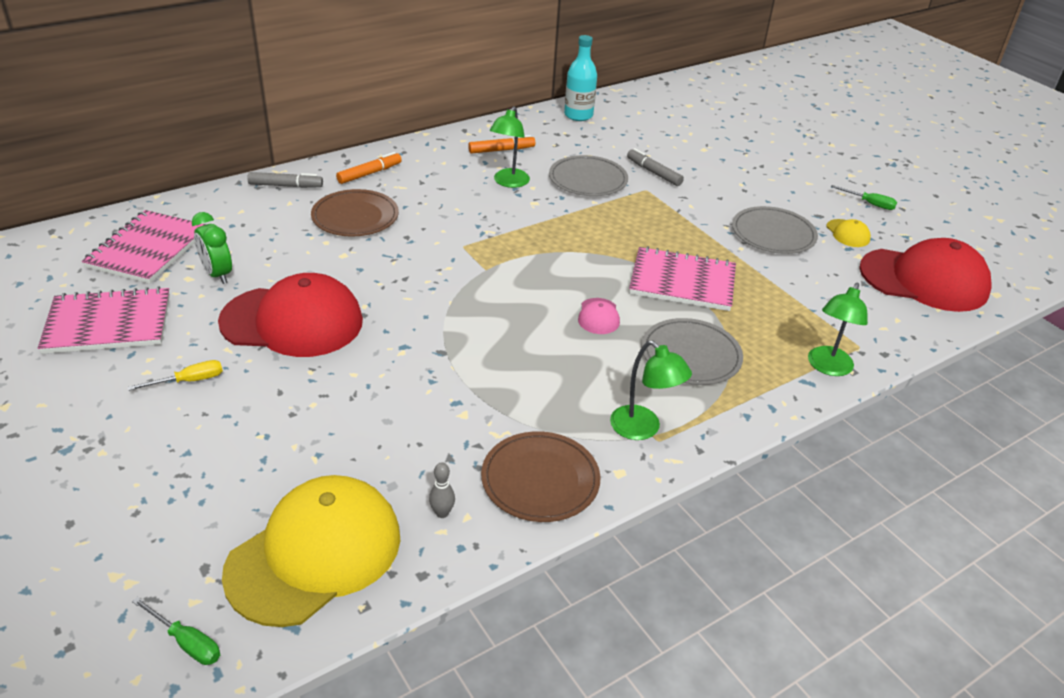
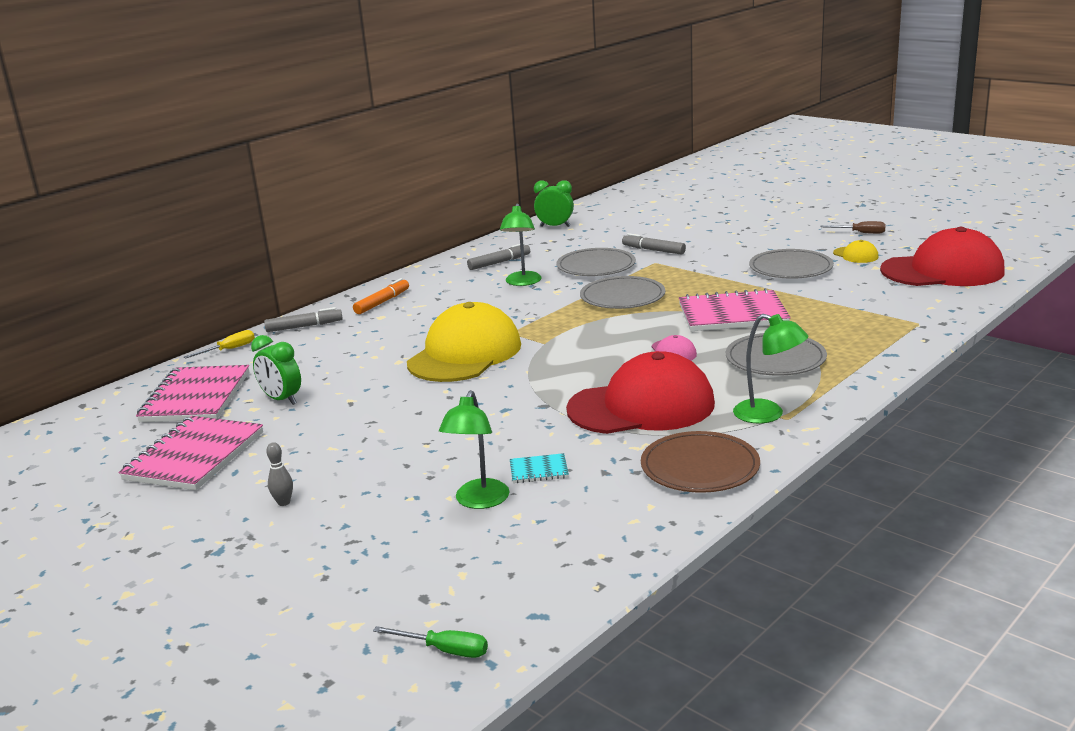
camera: 10 degrees left, 15 degrees down
pink notebook [38,287,170,354] -> pink notebook turned 45 degrees counterclockwise [119,416,263,490]
yellow screwdriver [128,360,223,391] -> yellow screwdriver moved to [184,330,255,359]
red cap [218,273,363,357] -> red cap moved to [566,351,715,434]
yellow cap [222,475,400,627] -> yellow cap moved to [407,302,521,382]
brown plate [311,189,399,237] -> none
grey bowling pin [429,462,455,518] -> grey bowling pin moved to [266,442,293,506]
orange marker [468,135,535,154] -> grey marker [467,243,530,270]
turquoise bottle [564,35,597,121] -> green clock [534,180,574,227]
green lamp [808,283,868,376] -> green lamp moved to [439,390,510,509]
green screwdriver [831,185,897,210] -> brown screwdriver [820,221,886,234]
none -> turquoise notebook [510,453,569,483]
none -> grey plate [580,276,665,309]

